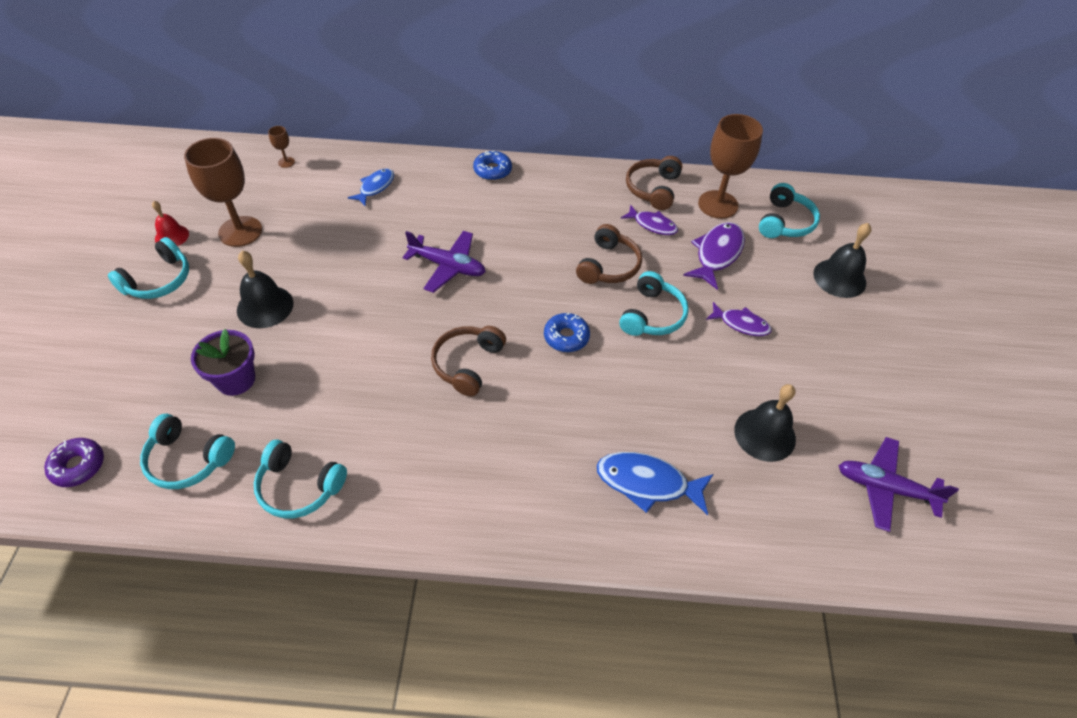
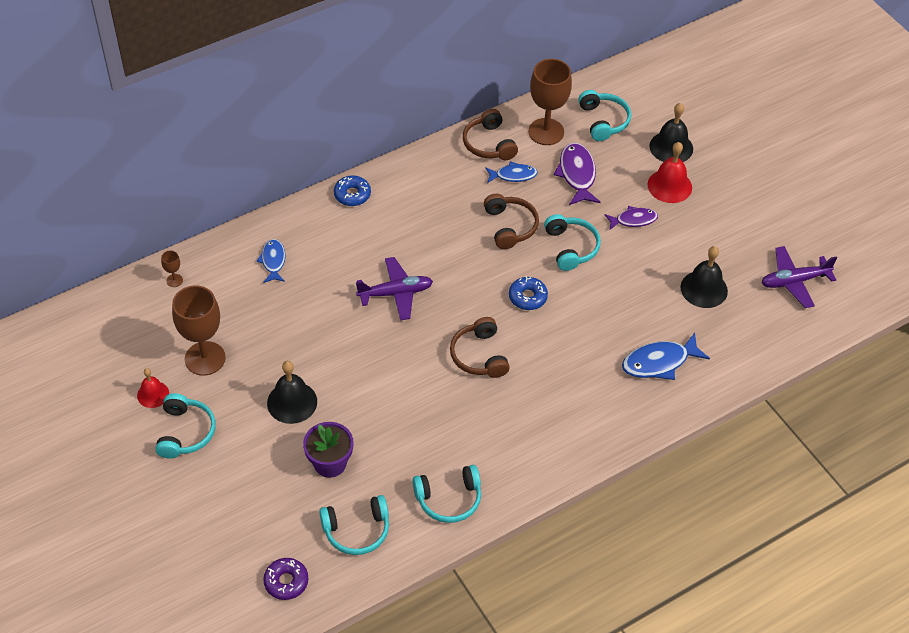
camera: 35 degrees left, 0 degrees up
purple fish [621,205,678,235] -> blue fish [485,161,538,183]
none -> red bell [648,142,692,203]

